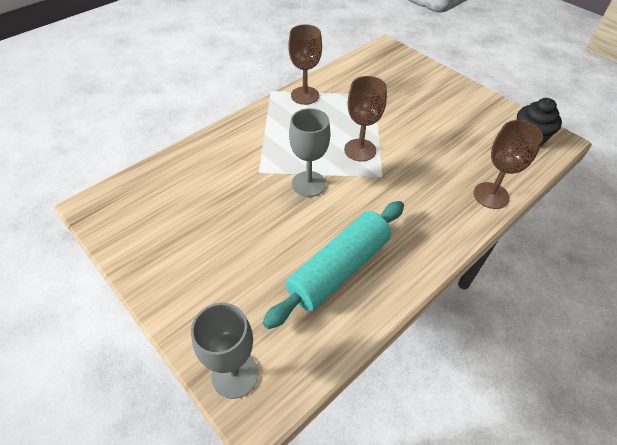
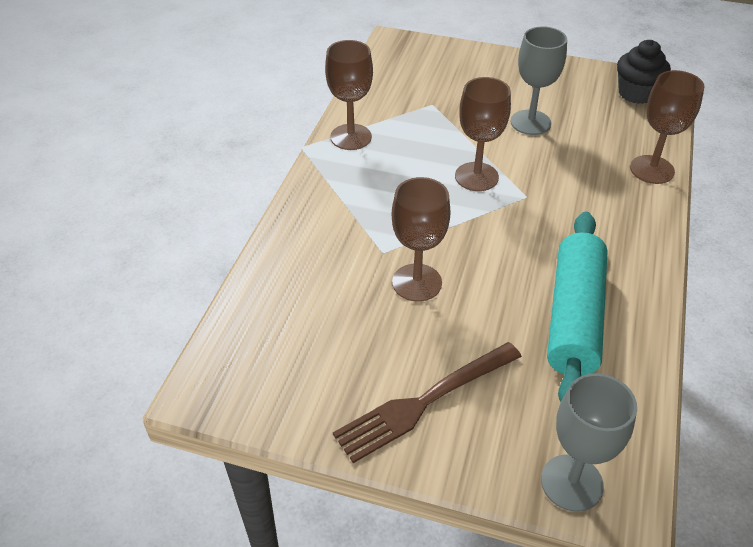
camera: 30 degrees left, 5 degrees down
grey goblet [289,108,331,197] -> grey goblet moved to [511,26,567,135]
none -> brown fork [333,342,522,463]
none -> brown goblet [392,177,451,302]

